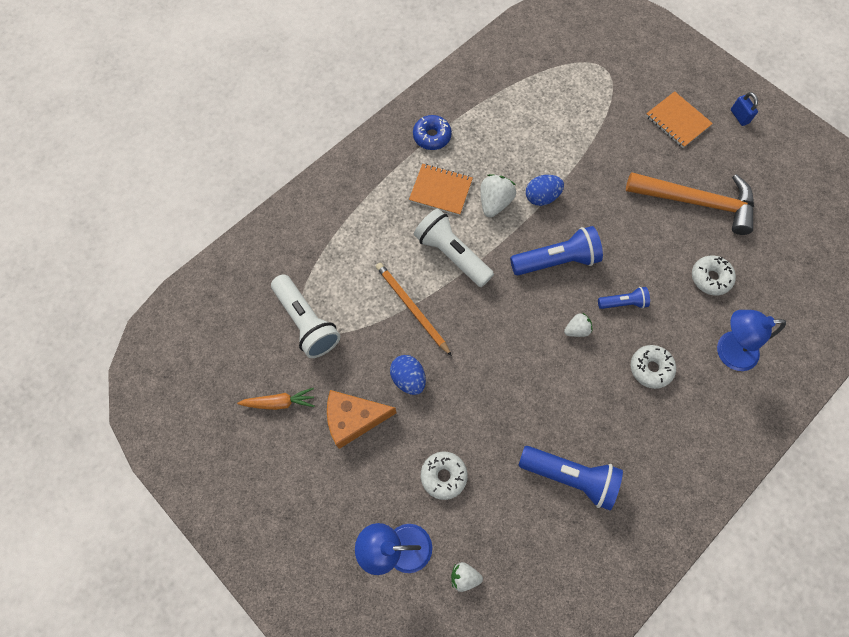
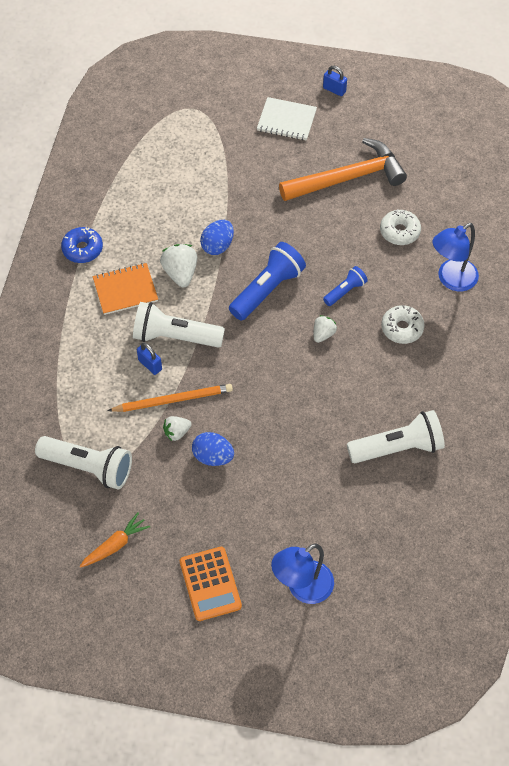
camera: 35 degrees left, 10 degrees down
orange cheese [327,390,396,449] -> none
orange pencil [376,263,452,356] -> orange pencil turned 150 degrees clockwise [107,384,233,412]
white donut [421,452,468,500] -> none
white strawberry [451,562,483,592] -> white strawberry moved to [163,416,192,441]
blue flashlight [518,446,623,511] -> white flashlight [347,410,445,463]
orange notebook [646,91,713,148] -> white notebook [257,97,317,141]
none -> blue padlock [137,342,162,375]
none -> orange calculator [180,547,242,621]

